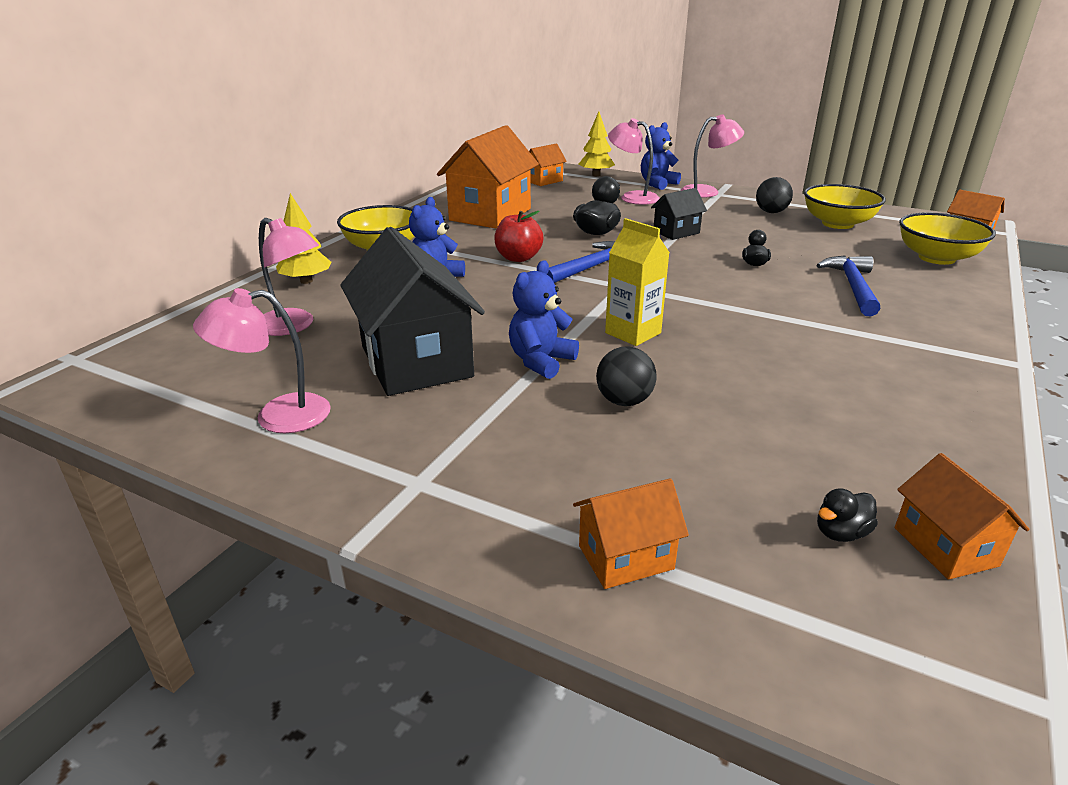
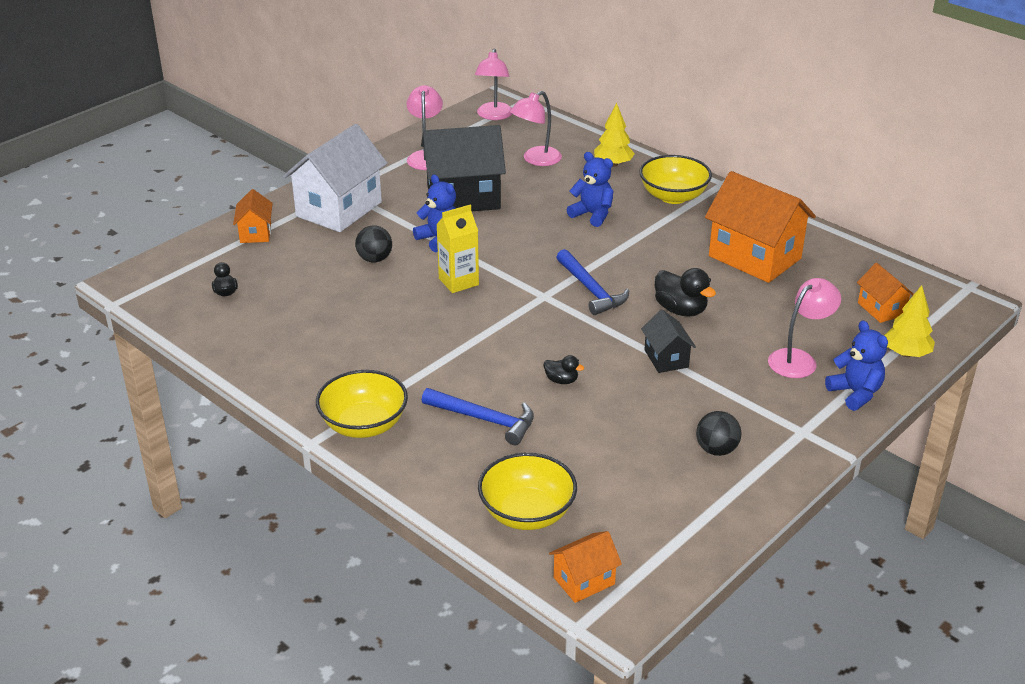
camera: 105 degrees right, 5 degrees up
red apple [494,211,544,262] -> none
pink lamp [681,114,744,198] -> pink lamp moved to [475,49,512,120]
yellow bowl [804,184,886,229] -> yellow bowl moved to [316,370,408,438]
orange house [895,453,1029,580] -> none
none -> white house [283,124,388,232]

